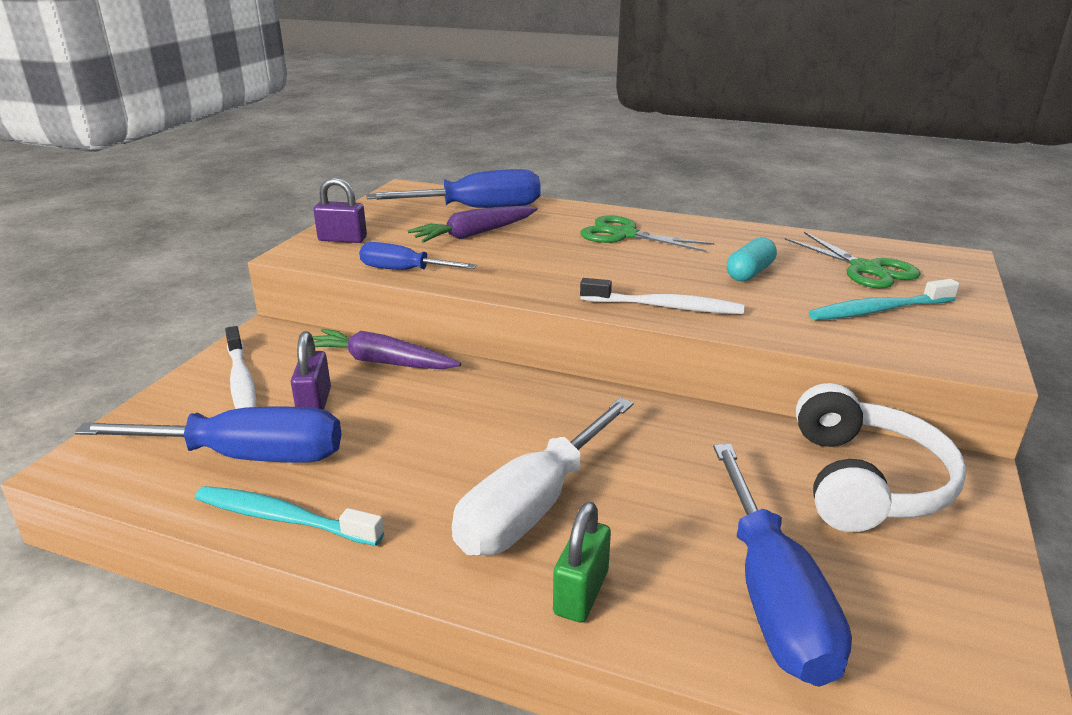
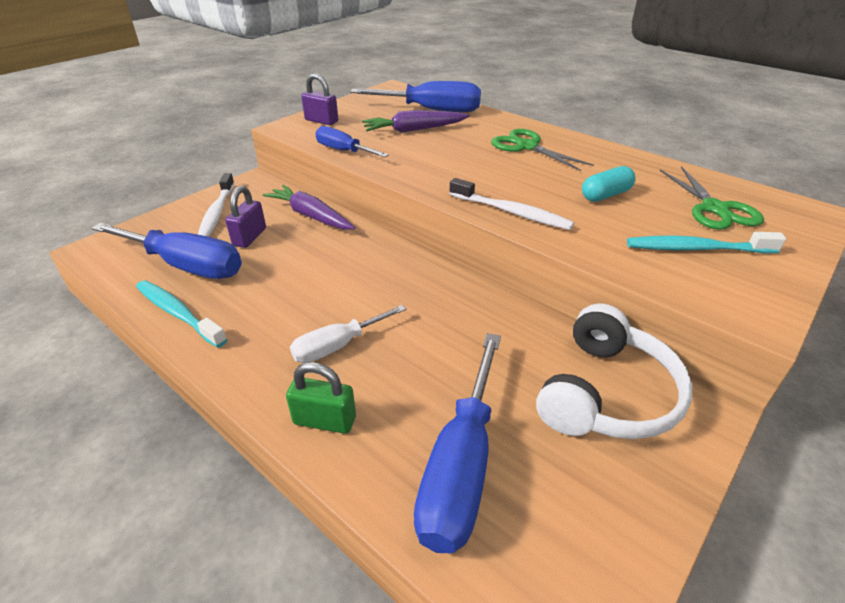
camera: 20 degrees right, 10 degrees up
white screwdriver [452,397,634,555] -> white screwdriver [290,305,406,363], size x0.59
green padlock [553,502,611,623] -> green padlock turned 60 degrees clockwise [286,362,356,434]

